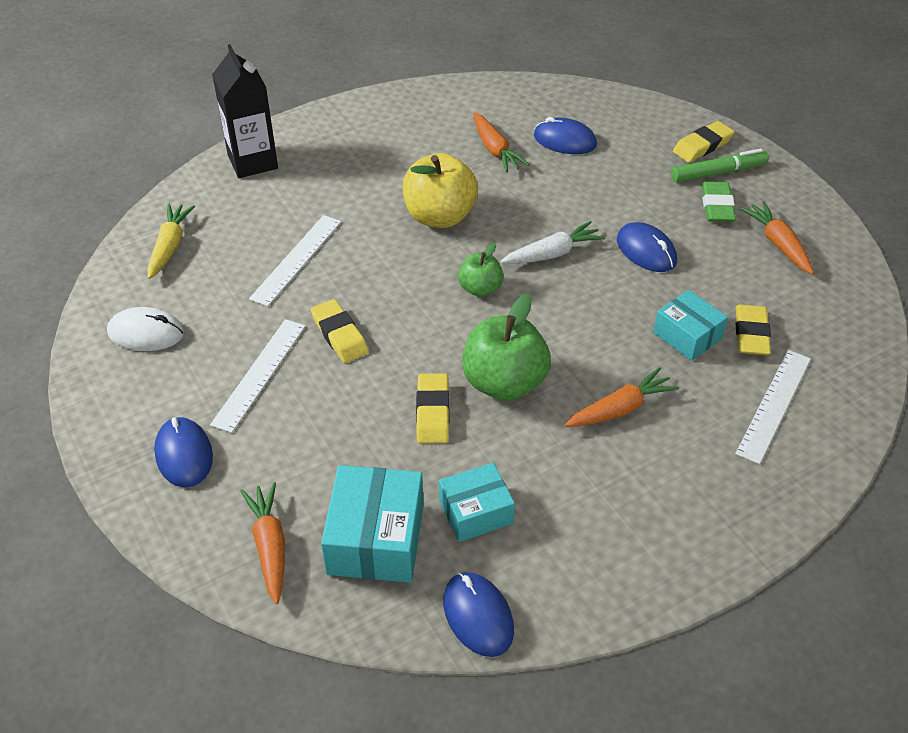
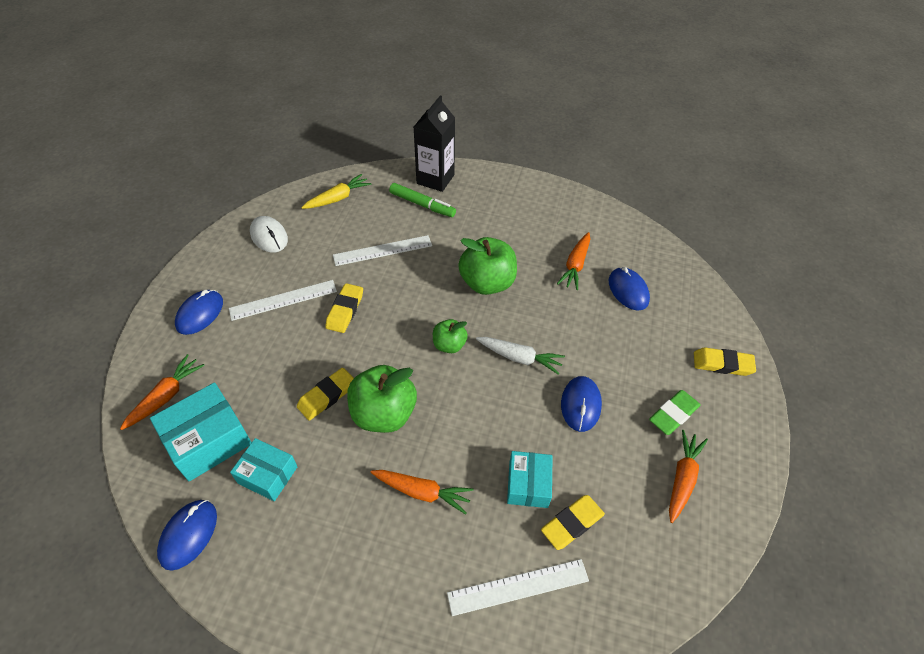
camera: 45 degrees right, 5 degrees up
yellow apple [403,153,478,228] -> green apple [458,237,517,295]
green marker [671,149,769,182] -> green marker moved to [389,183,456,217]

